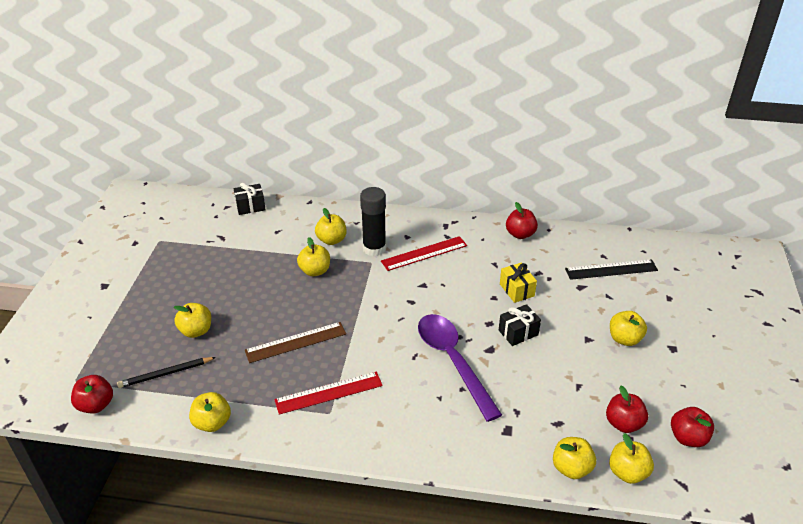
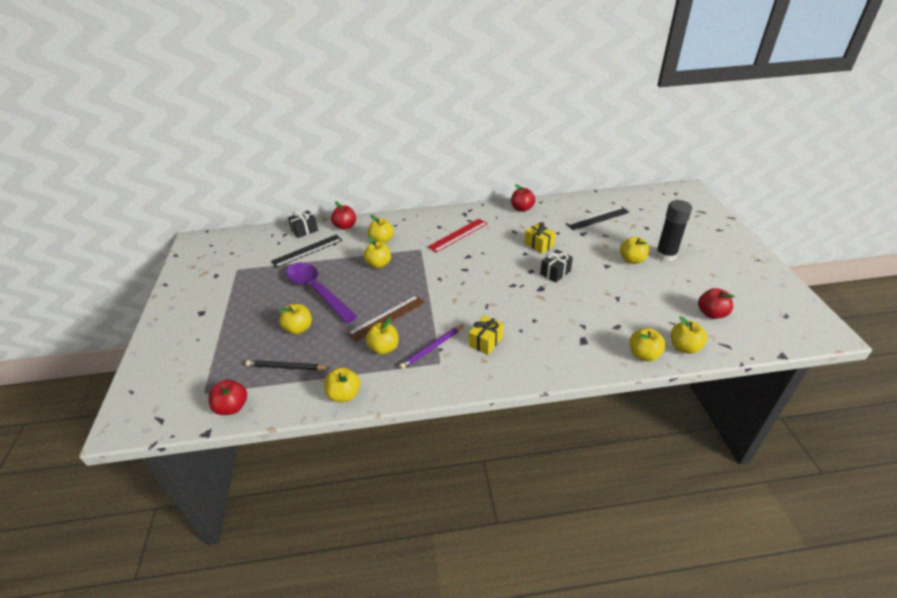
camera: 15 degrees left, 0 degrees up
black pencil [117,357,216,388] -> black pencil turned 45 degrees clockwise [246,360,329,370]
red ruler [274,371,383,415] -> purple pencil [399,325,464,369]
black glue stick [360,187,386,256] -> black glue stick moved to [655,200,692,262]
purple spoon [418,314,502,422] -> purple spoon moved to [286,262,358,323]
red apple [606,385,648,433] -> red apple moved to [331,201,356,230]
none -> black ruler [271,235,343,268]
none -> yellow apple [366,317,399,355]
none -> yellow gift [469,315,503,355]

